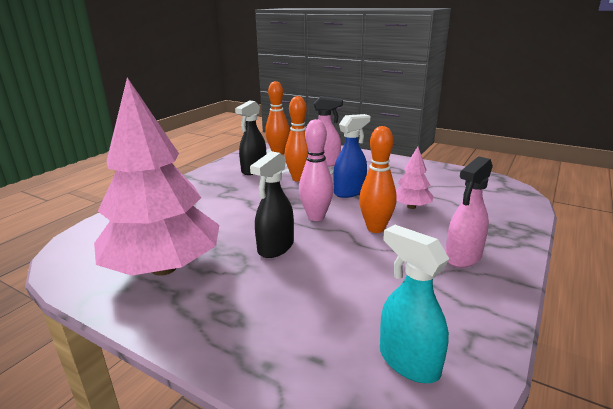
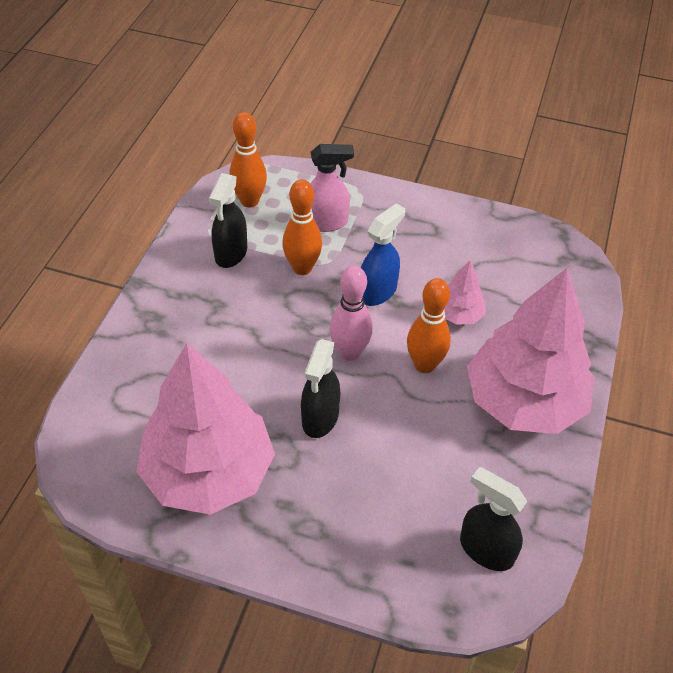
camera: 15 degrees left, 25 degrees up
turquoise spray bottle [380,225,449,383] -> black spray bottle [460,467,527,571]
pink spray bottle [446,156,493,268] -> pink tree [467,268,595,434]

